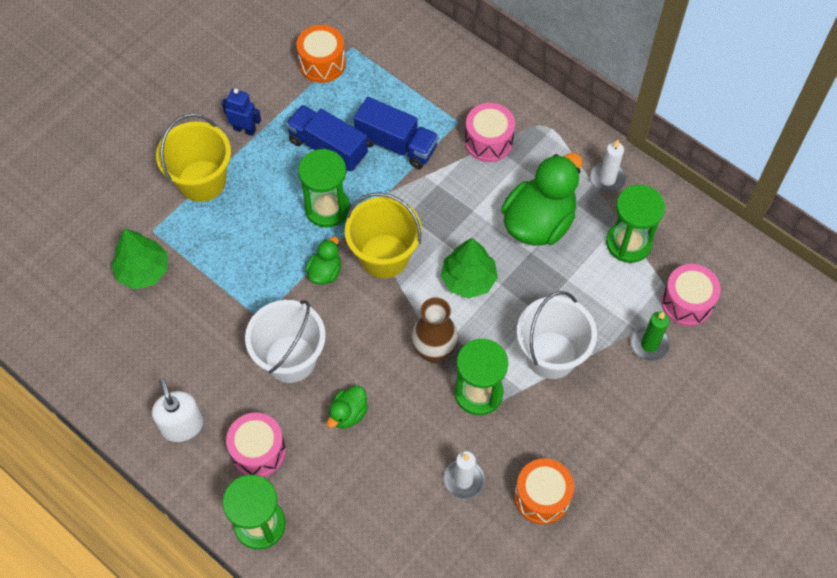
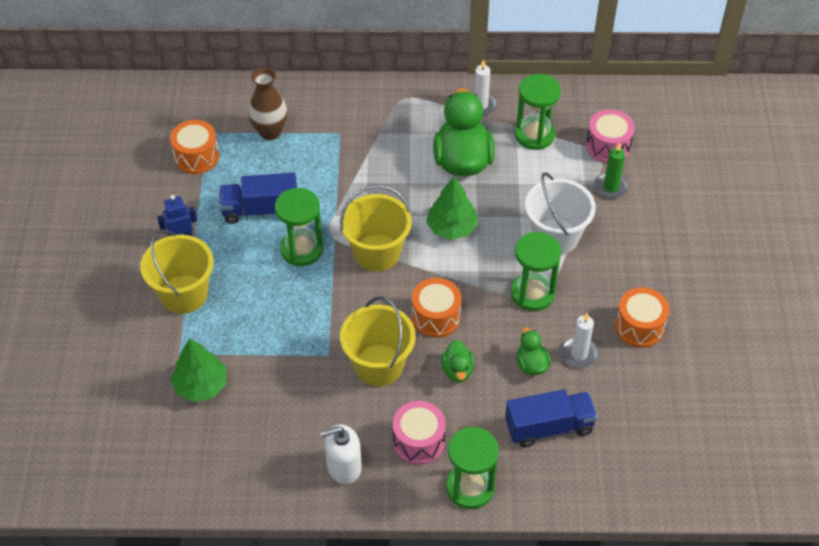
camera: 40 degrees left, 10 degrees down
white soap dispenser [152,378,203,442] -> white soap dispenser turned 45 degrees counterclockwise [320,424,362,484]
white bucket [245,300,326,383] -> yellow bucket [340,296,416,386]
green duck [305,237,341,285] -> green duck moved to [517,327,551,375]
blue truck [354,97,439,169] -> blue truck moved to [505,389,598,447]
brown vase [411,297,458,363] -> brown vase moved to [248,67,287,140]
pink drum [465,103,515,162] -> none
none -> orange drum [412,278,462,338]

